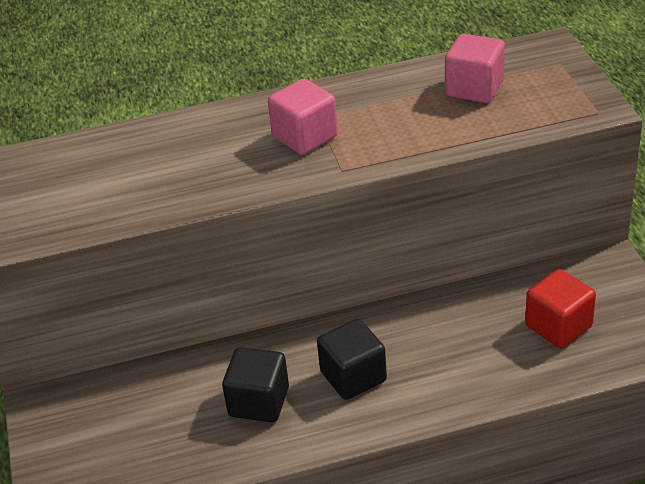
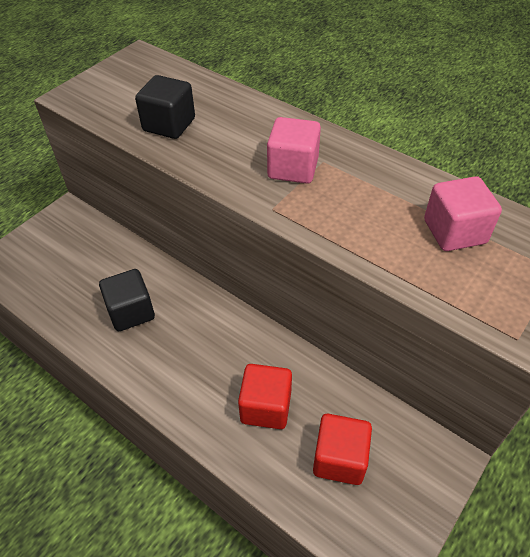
camera: 50 degrees right, 10 degrees up
black cube [317,319,387,400] -> black cube moved to [135,75,195,139]
none -> red cube [238,364,292,429]

